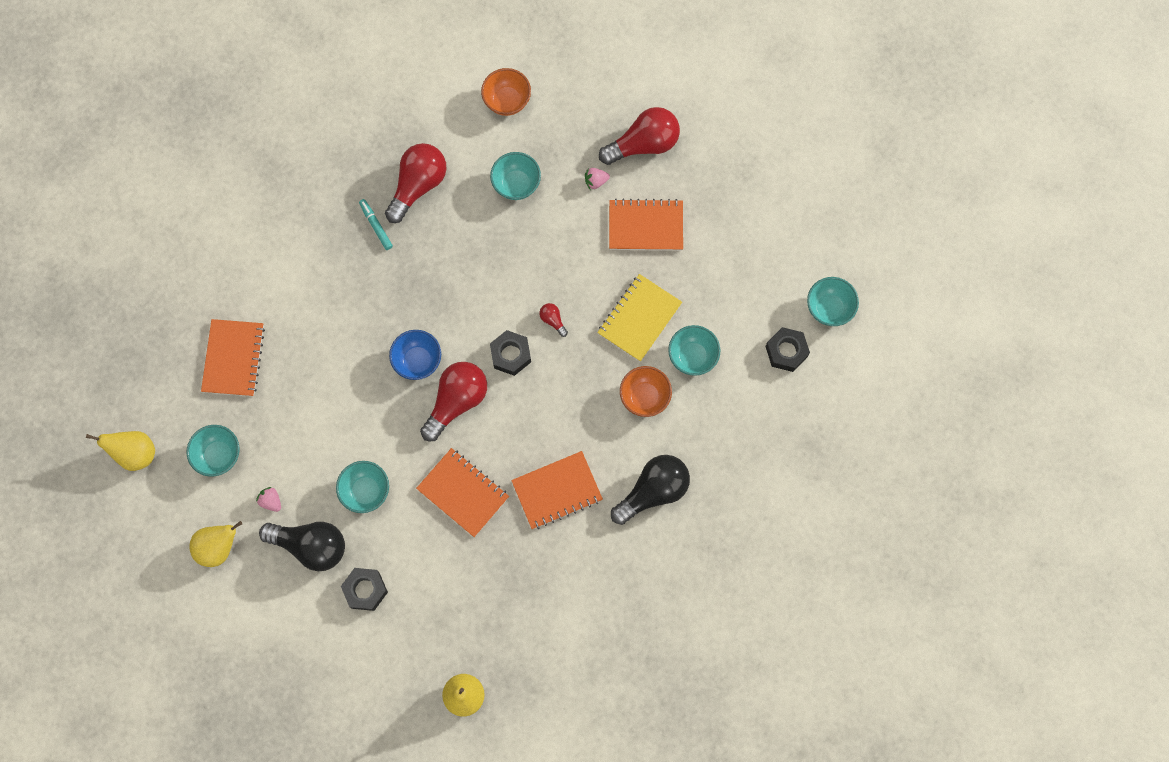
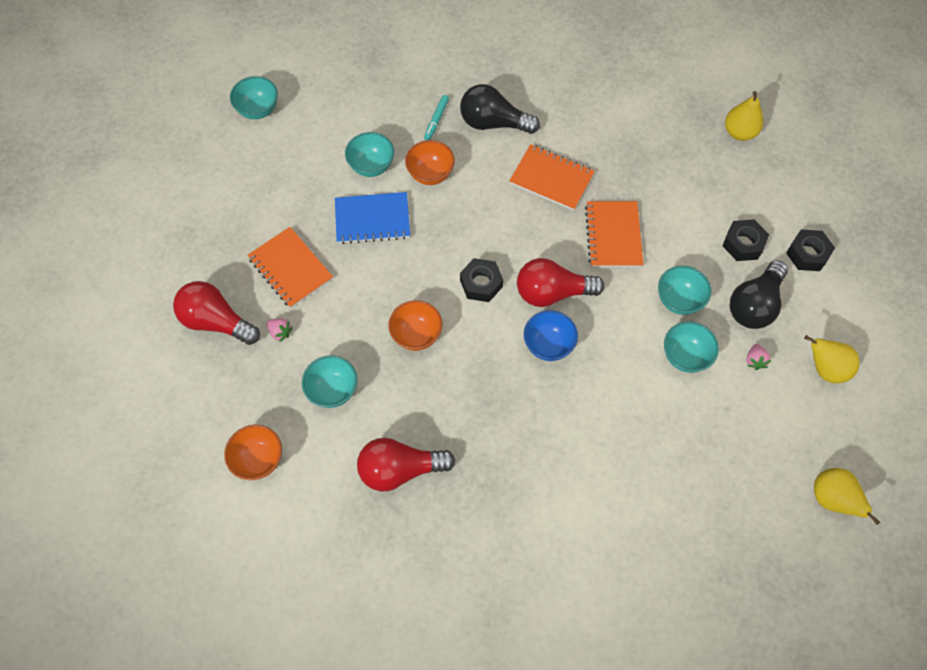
camera: 130 degrees left, 10 degrees down
turquoise bowl [187,425,239,477] -> turquoise bowl moved to [664,321,719,373]
orange notebook [201,319,265,397] -> none
black light bulb [259,522,345,571] -> black light bulb turned 120 degrees counterclockwise [730,260,788,329]
turquoise marker [359,199,393,250] -> turquoise marker moved to [424,95,449,140]
red light bulb [539,303,568,337] -> none
yellow notebook [597,274,682,362] -> blue notebook [335,192,410,244]
black nut [765,327,810,372] -> black nut moved to [786,229,835,271]
none -> orange bowl [388,300,442,351]

